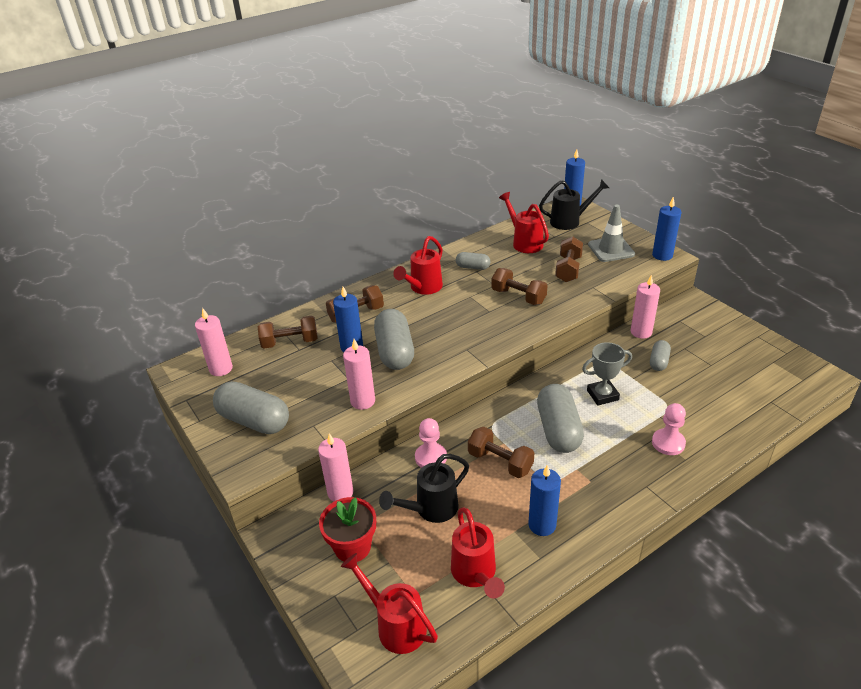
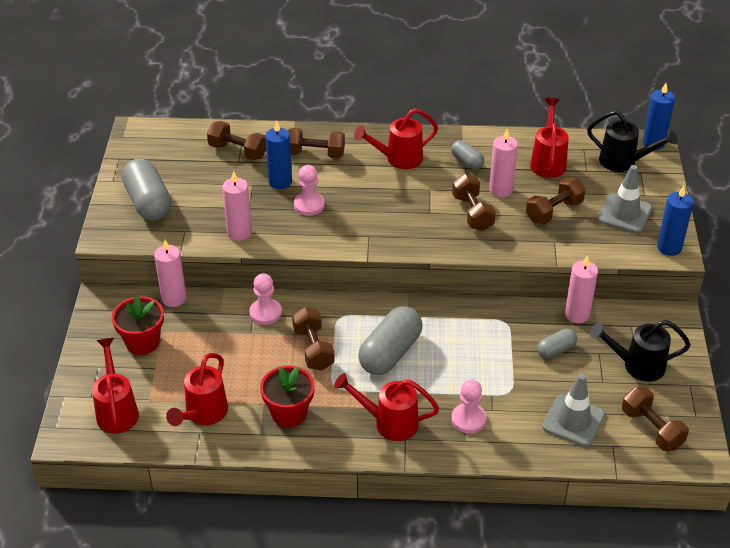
camera: 35 degrees right, 5 degrees up
pink candle [195,308,233,376] -> pink candle moved to [489,129,518,198]
grey capsule [374,309,414,370] -> pink pawn [294,165,325,216]
black watering can [379,454,469,523] -> black watering can moved to [590,320,691,382]
blue candle [528,465,561,536] -> red flower pot [260,366,315,427]
grey trophy [582,342,632,406] -> none
none -> red watering can [334,373,439,441]
none -> grey traffic cone [542,373,605,447]
none -> brown dumbbell [622,387,689,451]

